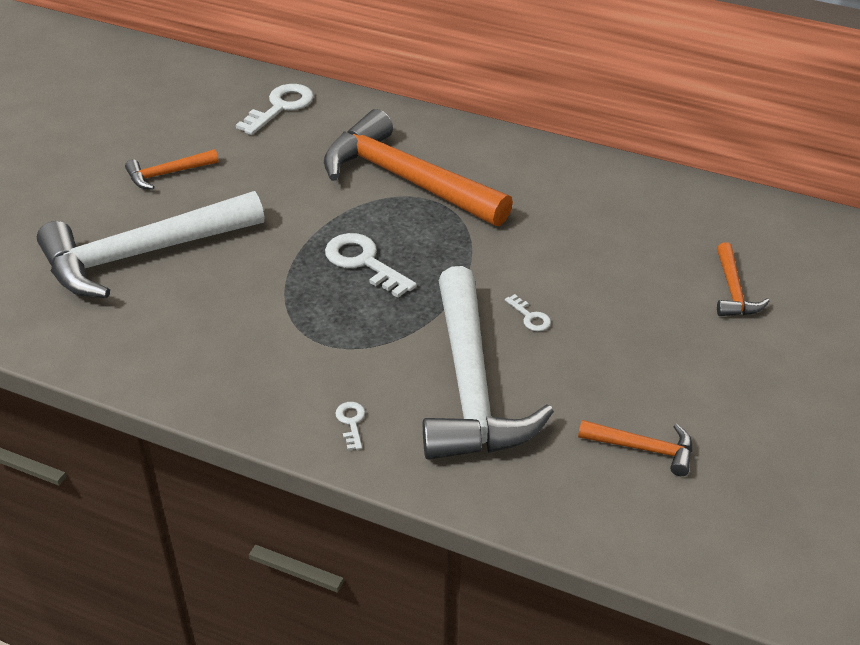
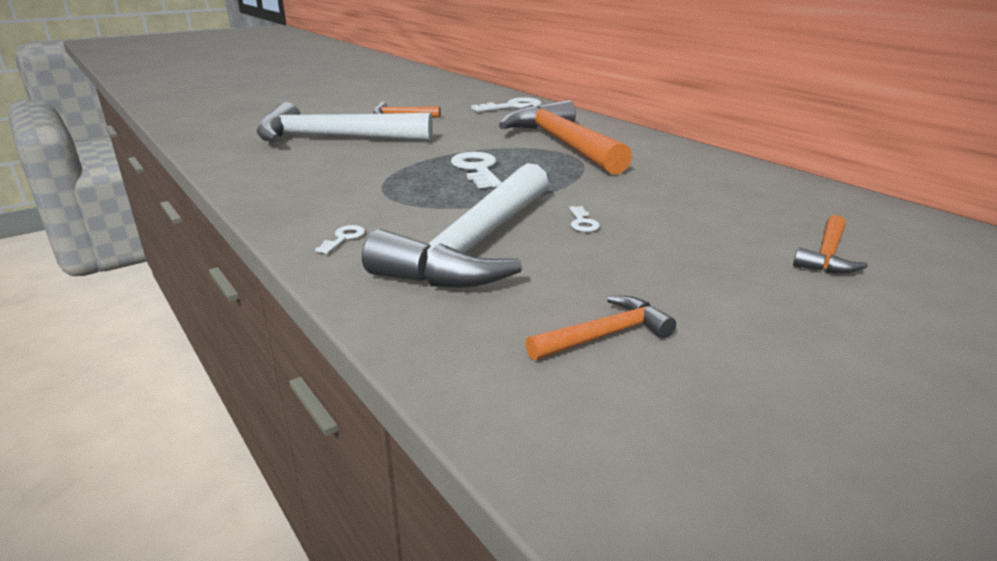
camera: 30 degrees right, 15 degrees down
orange hammer [578,420,692,476] -> orange hammer turned 75 degrees counterclockwise [525,296,676,361]

